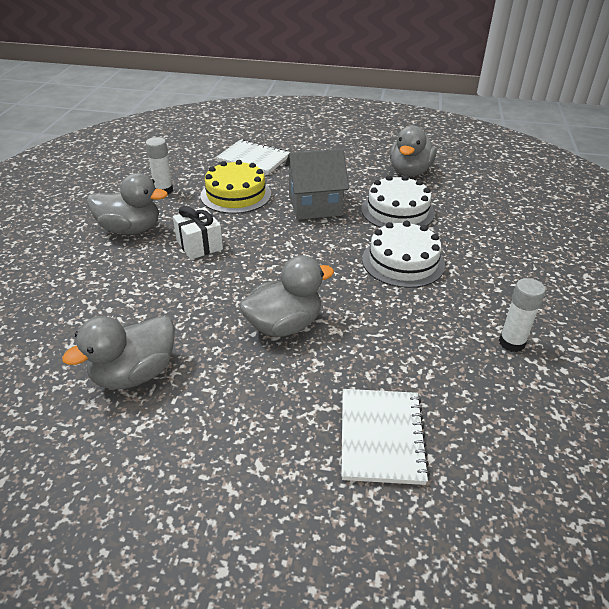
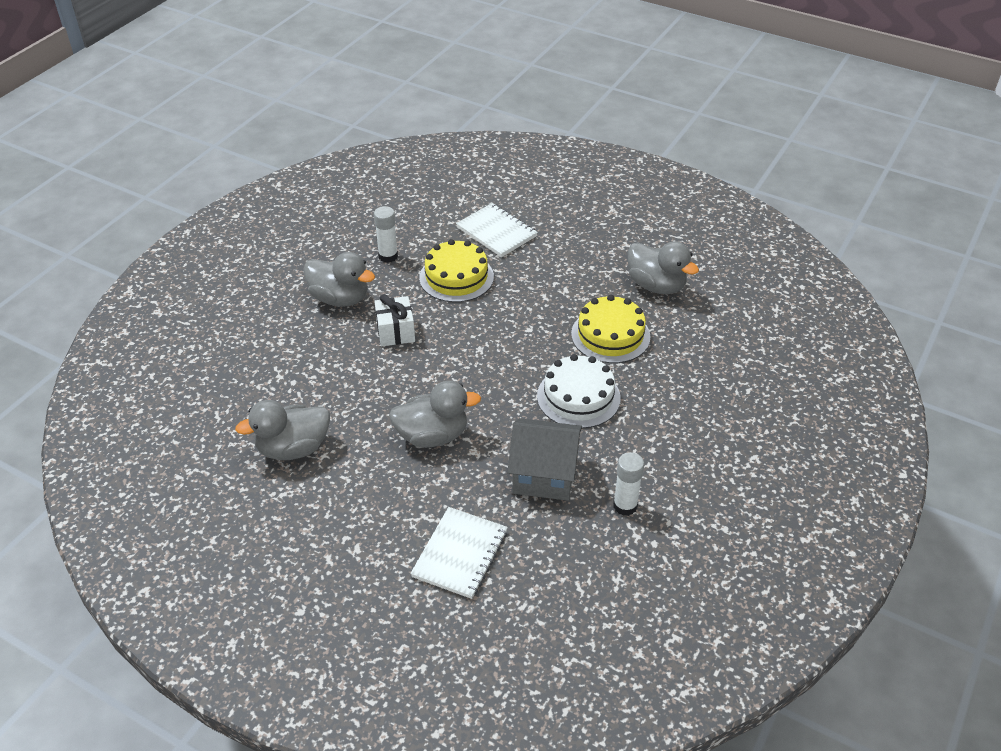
camera: 20 degrees right, 5 degrees up
grey house [285,149,349,220] -> grey house moved to [507,418,582,501]
white cake [361,175,435,228] -> yellow cake [571,295,650,363]
grey duck [390,125,437,177] -> grey duck turned 90 degrees counterclockwise [628,241,699,294]

